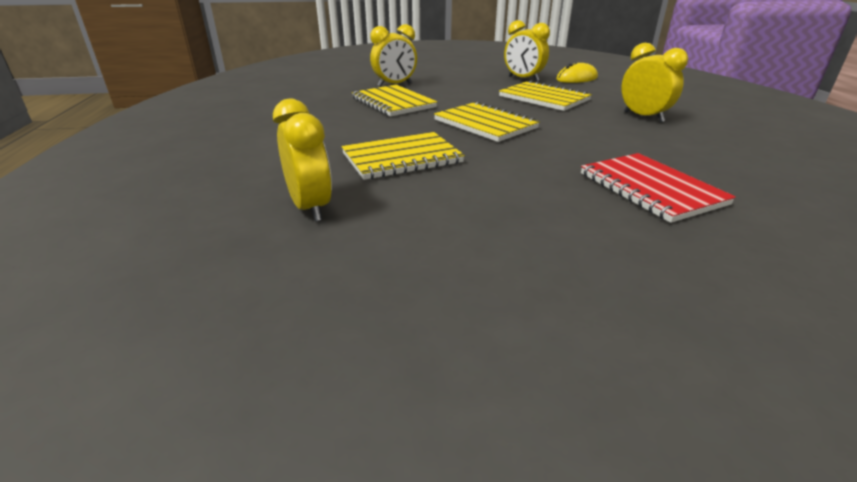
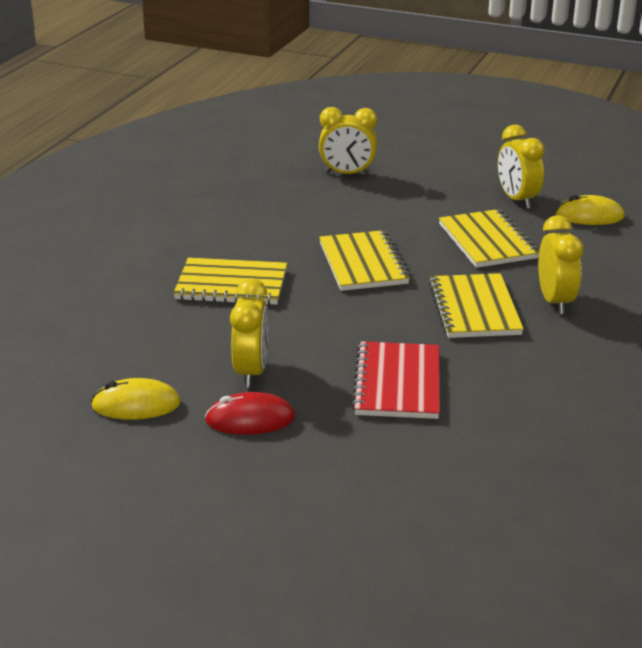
camera: 30 degrees right, 0 degrees up
yellow clock [273,98,332,222] -> yellow clock moved to [230,278,269,387]
yellow notebook [352,85,437,116] -> yellow notebook moved to [429,273,524,338]
none -> yellow mouse [91,378,181,420]
none -> red mouse [205,392,296,435]

